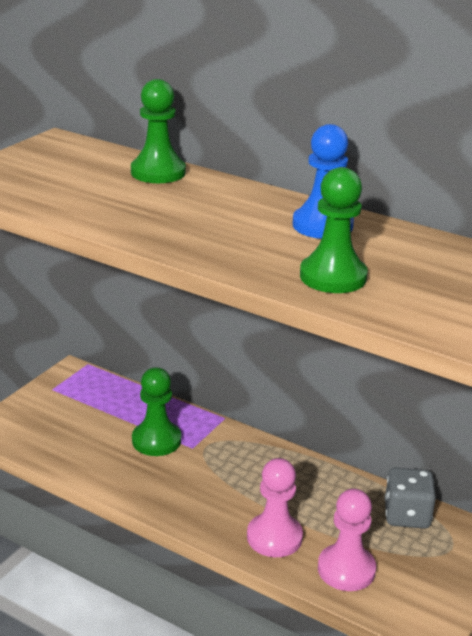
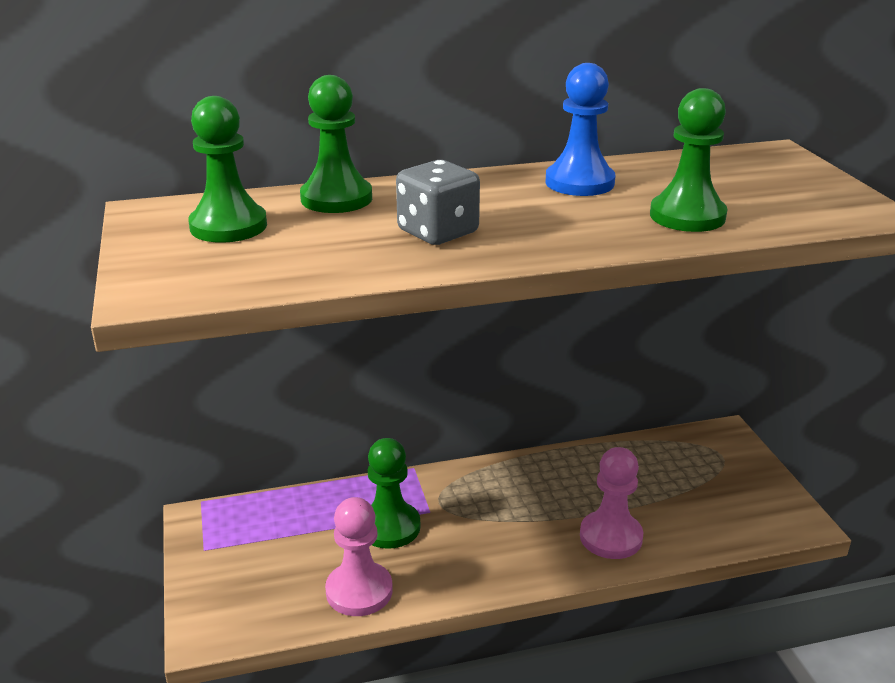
camera: 45 degrees left, 0 degrees up
pink pawn [318,489,376,591] -> pink pawn moved to [325,497,393,616]
grey dice [385,468,436,529] -> grey dice moved to [396,160,480,245]
none -> green pawn [188,96,267,243]

